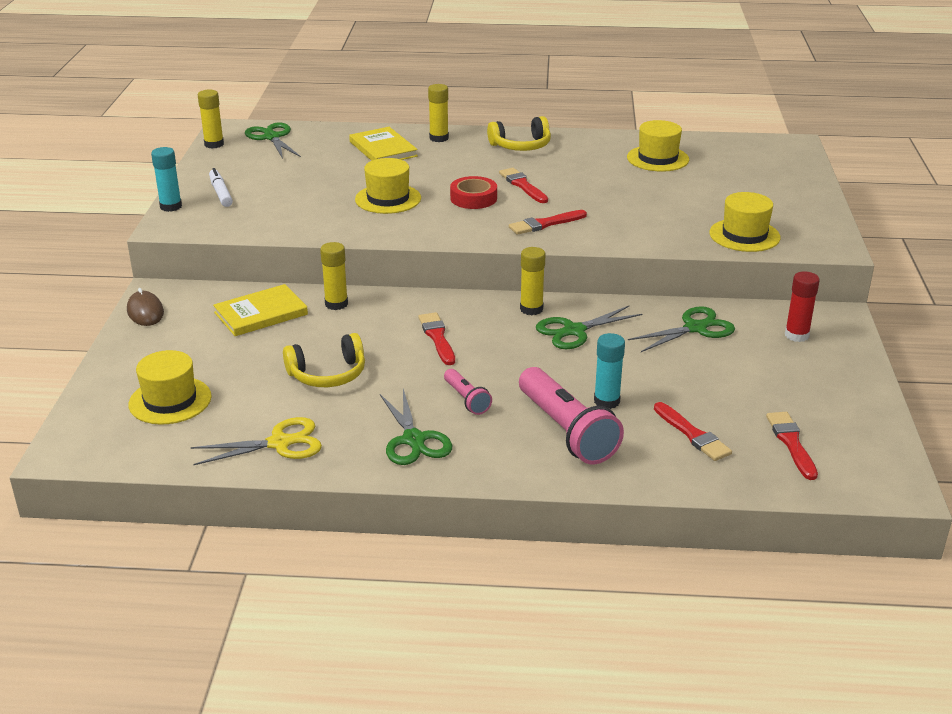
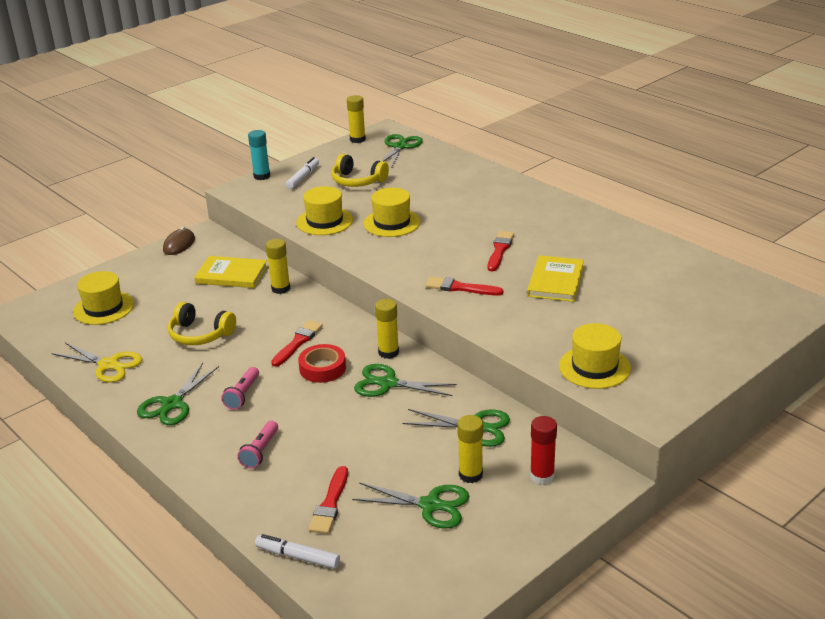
camera: 45 degrees right, 0 degrees up
yellow book [349,127,418,161] -> yellow book moved to [527,255,584,302]
yellow glue stick [428,84,449,142] -> yellow glue stick moved to [457,415,483,483]
red tape [450,176,497,209] -> red tape moved to [298,344,346,383]
yellow headphones [487,116,551,151] -> yellow headphones moved to [331,154,389,187]
pink flashlight [519,367,624,464] -> pink flashlight [237,421,278,469], size x0.50
turquoise glue stick [594,333,625,409] -> none
yellow hat [627,120,689,172] -> yellow hat moved to [296,186,353,235]
red brush [766,412,818,480] -> none
none -> white marker [255,534,340,569]
none -> green scissors [352,482,469,529]

